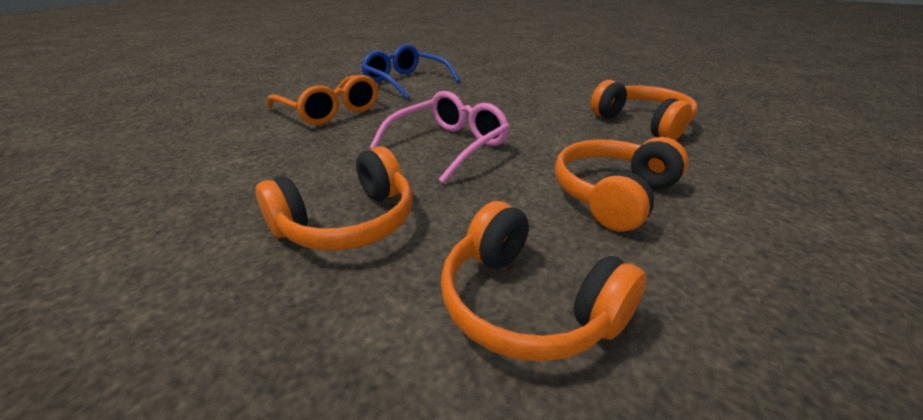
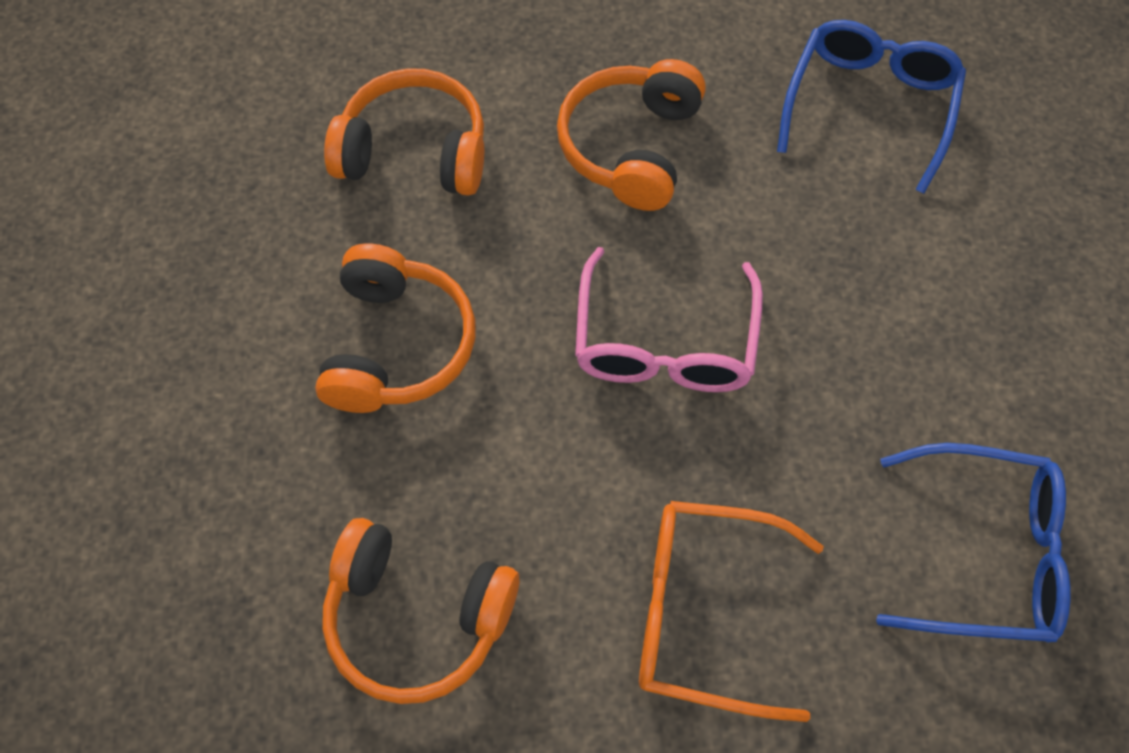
camera: 145 degrees right, 30 degrees up
orange glasses [267,75,378,125] -> orange glasses moved to [639,501,824,722]
none -> blue glasses [777,20,966,194]

